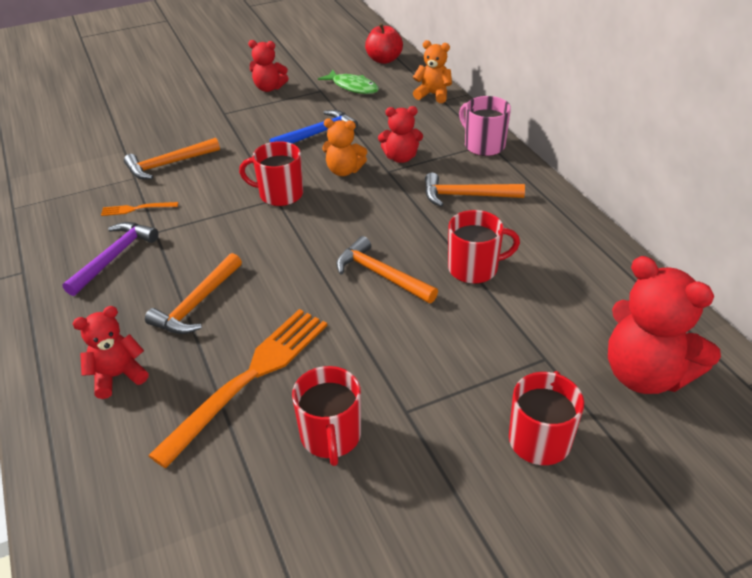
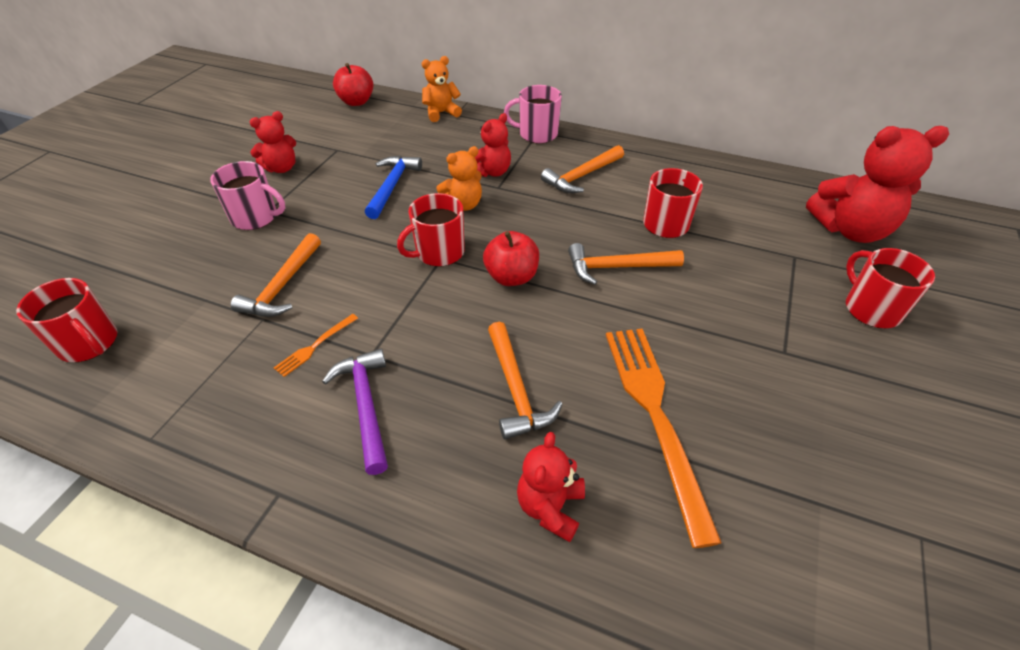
camera: 45 degrees left, 5 degrees up
red mug [292,366,361,466] -> red mug moved to [16,278,117,362]
green fish [318,69,379,94] -> none
none -> pink mug [210,161,285,230]
none -> red apple [483,231,539,286]

